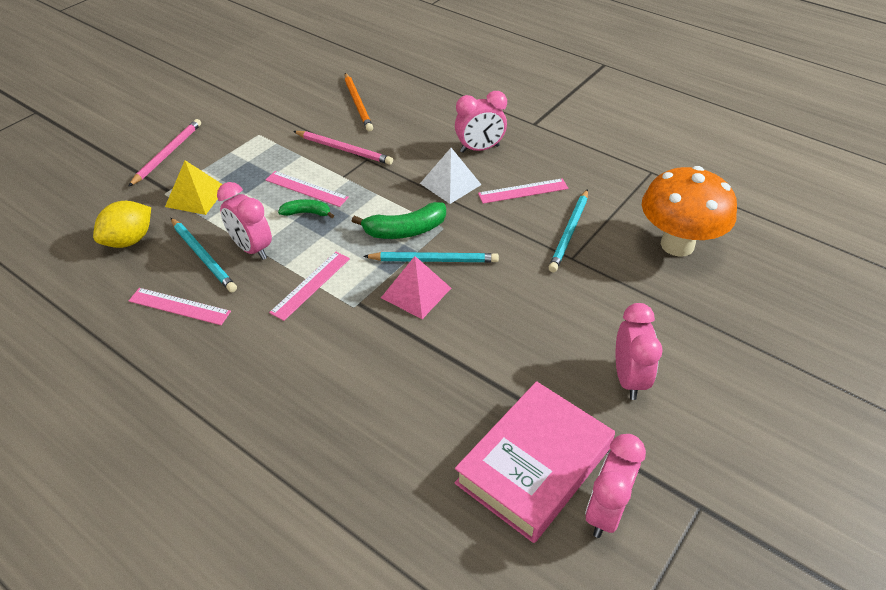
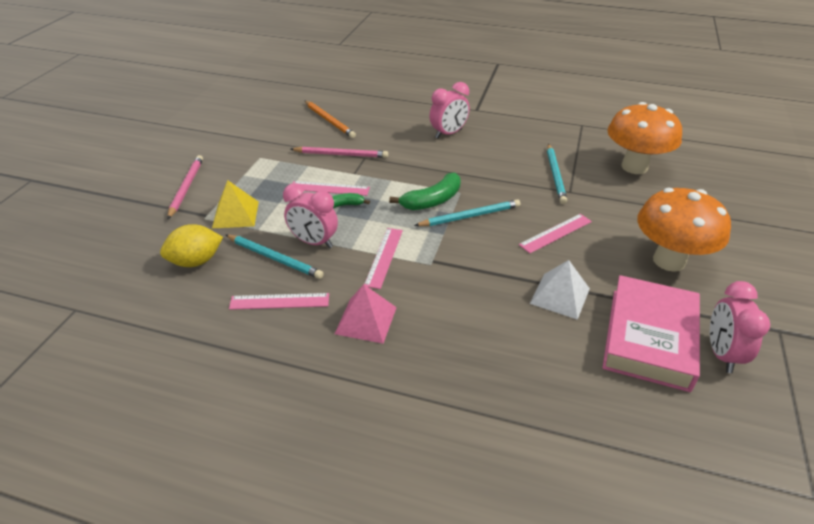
camera: 20 degrees left, 5 degrees down
yellow lemon [93,201,151,248] -> yellow lemon turned 45 degrees clockwise [160,224,223,267]
pink pyramid [381,256,451,319] -> pink pyramid moved to [335,284,397,344]
white pyramid [420,148,482,204] -> white pyramid moved to [530,260,590,320]
pink ruler [478,178,568,204] -> pink ruler moved to [519,214,592,253]
pink clock [616,303,663,400] -> orange mushroom [637,188,731,272]

